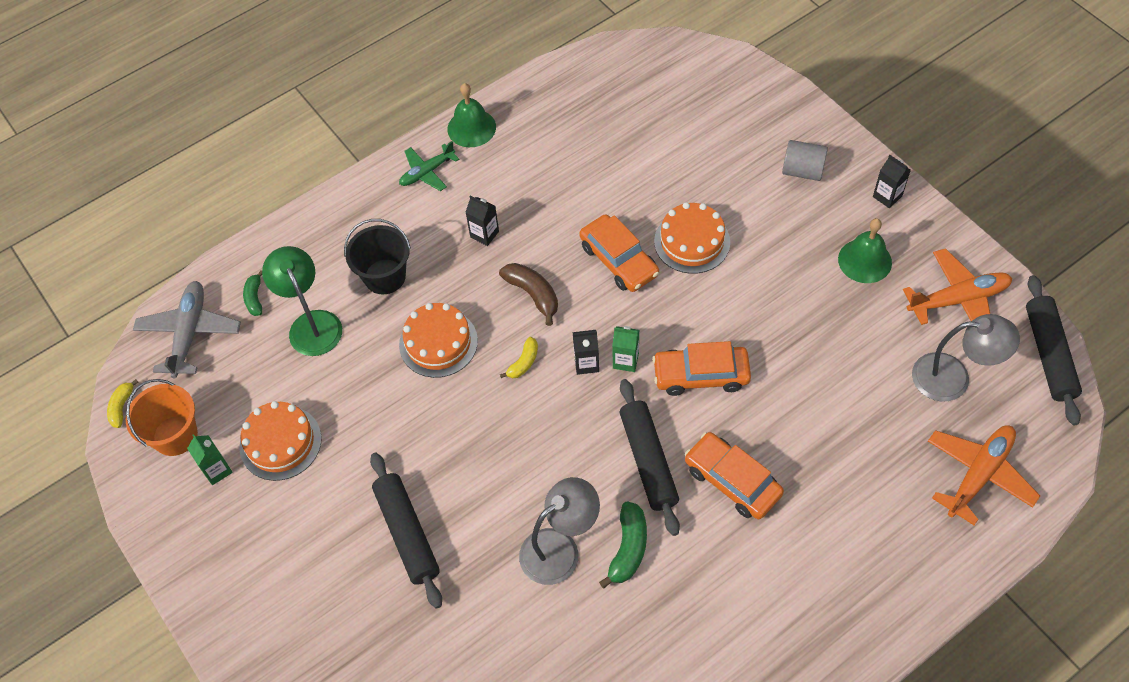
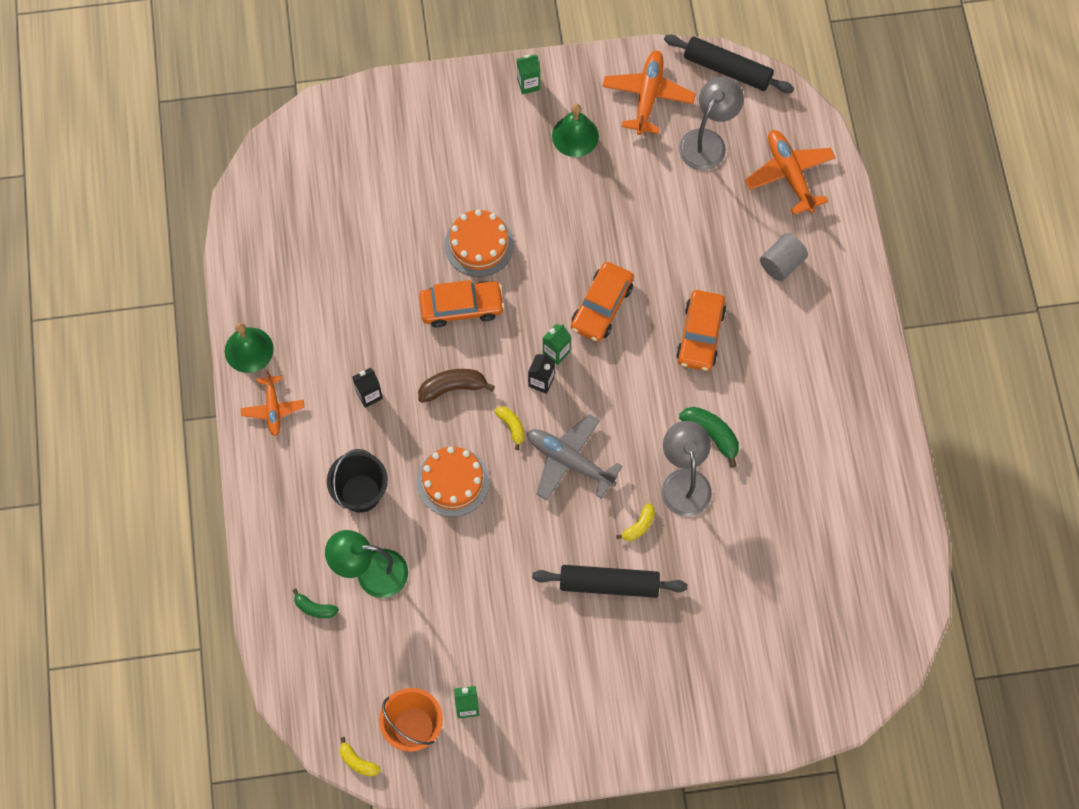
camera: 65 degrees left, 10 degrees up
grey plane [133,281,241,379] -> grey plane moved to [527,414,622,500]
orange cake [239,401,322,481] -> none
green plane [399,141,459,191] -> orange plane [241,370,305,436]
black rolling pin [620,379,680,536] -> none
orange car [685,432,784,519] -> orange car turned 60 degrees counterclockwise [676,290,726,371]
grey cylinder [782,140,828,181] -> grey cylinder moved to [760,233,808,281]
black carton [873,155,911,208] -> green carton [517,55,540,94]
none -> yellow banana [616,503,655,541]

